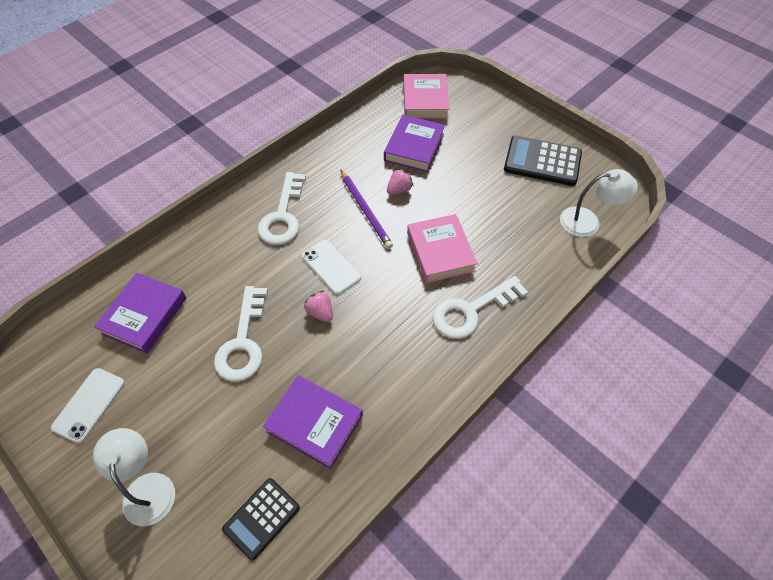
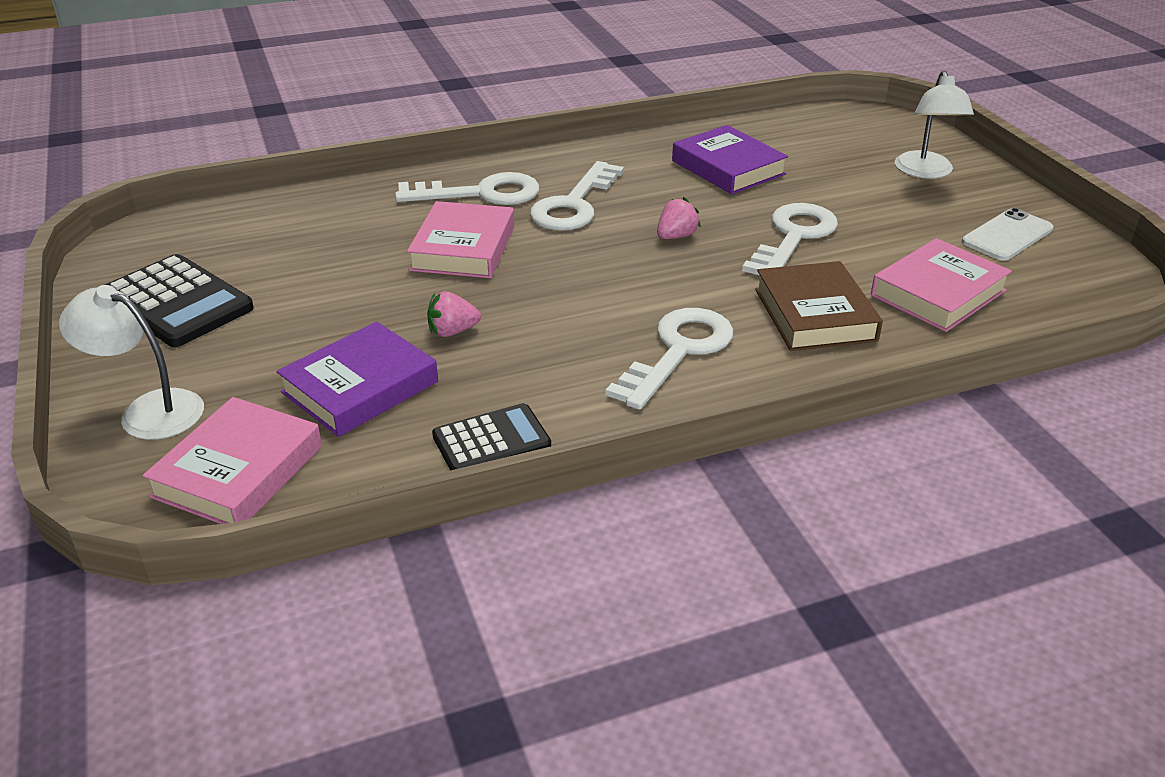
camera: 155 degrees left, 20 degrees down
purple book [94,273,186,354] -> pink book [871,238,1012,332]
black calculator [222,478,300,561] -> black calculator moved to [432,403,551,471]
white phone [302,240,361,295] -> none
pink strawberry [304,290,333,322] -> pink strawberry turned 120 degrees counterclockwise [657,197,701,239]
purple pencil [340,170,393,249] -> none
white lamp [560,169,638,237] -> white lamp moved to [59,285,204,440]
none -> white key [530,161,624,231]
none -> brown book [755,261,883,351]

